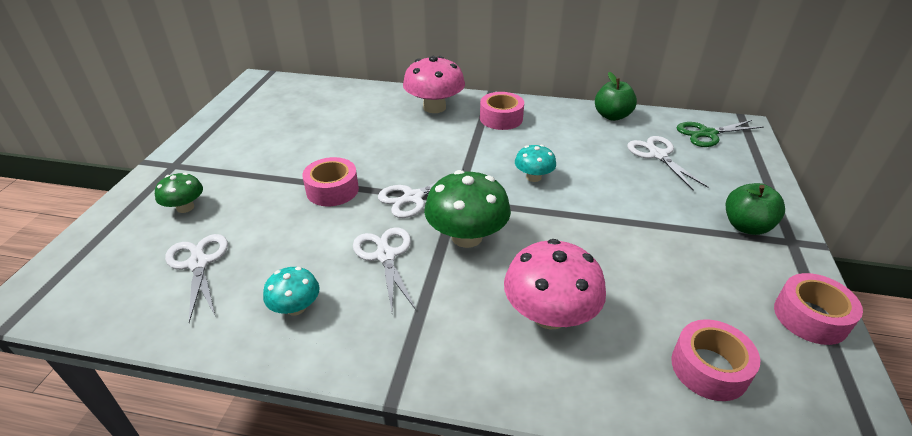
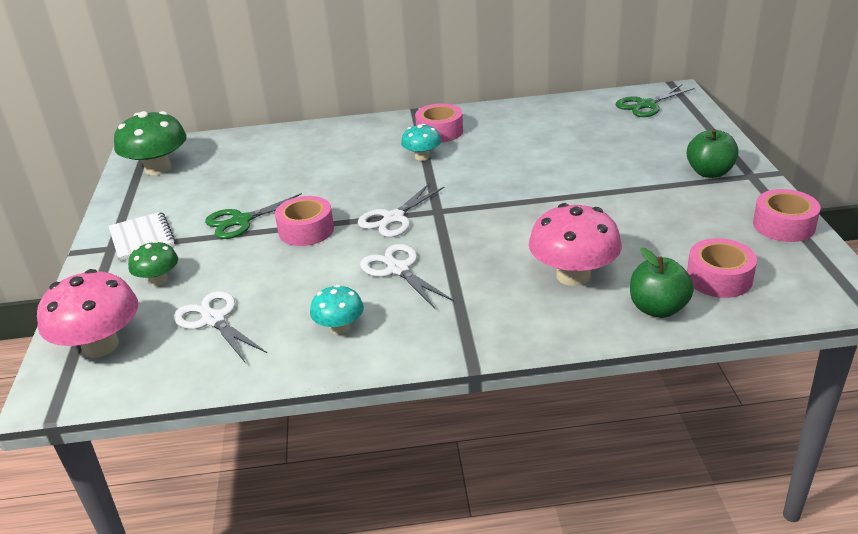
camera: 15 degrees left, 5 degrees down
pink mushroom [403,56,465,113] -> pink mushroom moved to [37,269,138,358]
green mushroom [424,170,511,248] -> green mushroom moved to [114,111,187,175]
turquoise mushroom [515,145,556,182] -> turquoise mushroom moved to [401,124,441,161]
green apple [595,72,637,121] -> green apple moved to [630,248,694,318]
white scissors [627,136,708,191] -> none
none -> white notebook [108,211,175,261]
none -> green scissors [205,193,302,239]

